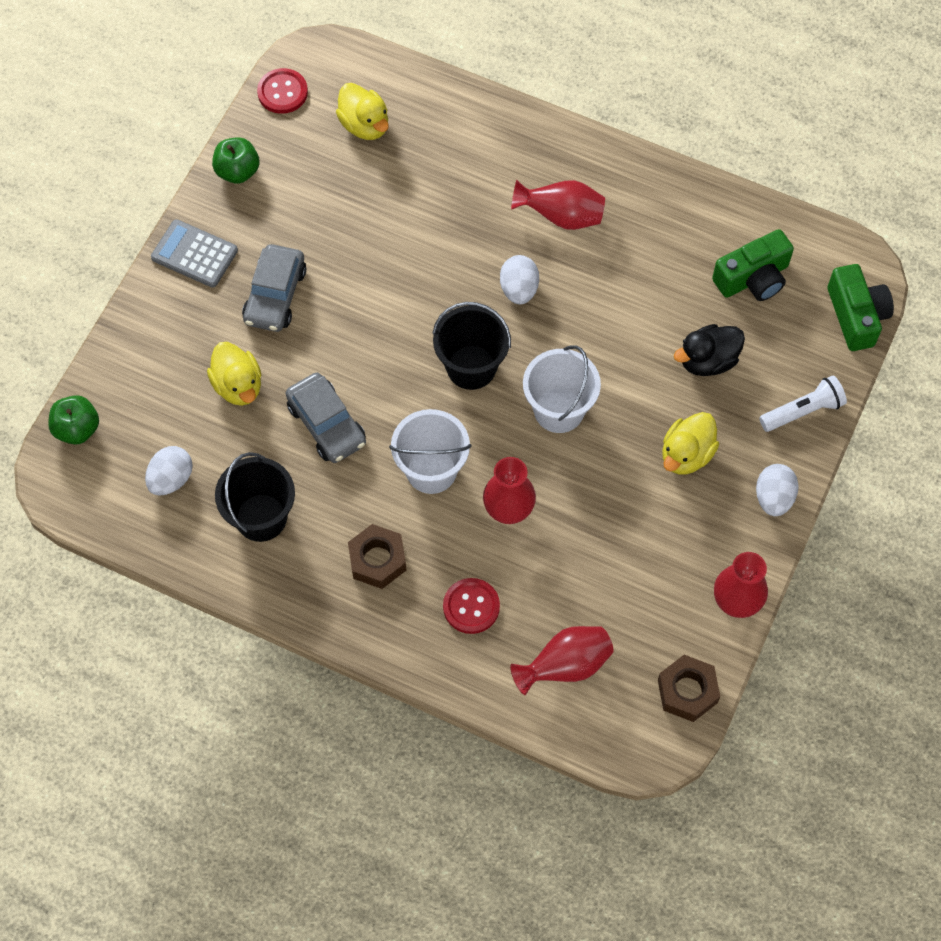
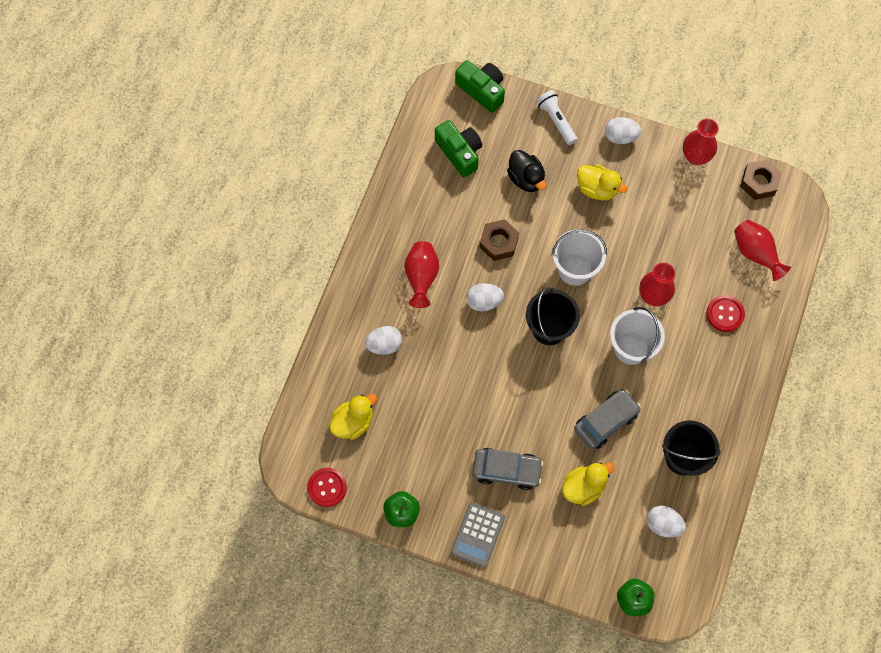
camera: 95 degrees left, 5 degrees up
brown nut [348,524,406,589] -> brown nut moved to [479,219,519,261]
green camera [828,264,894,351] -> green camera turned 60 degrees clockwise [455,60,505,113]
none -> white egg [365,326,402,355]

